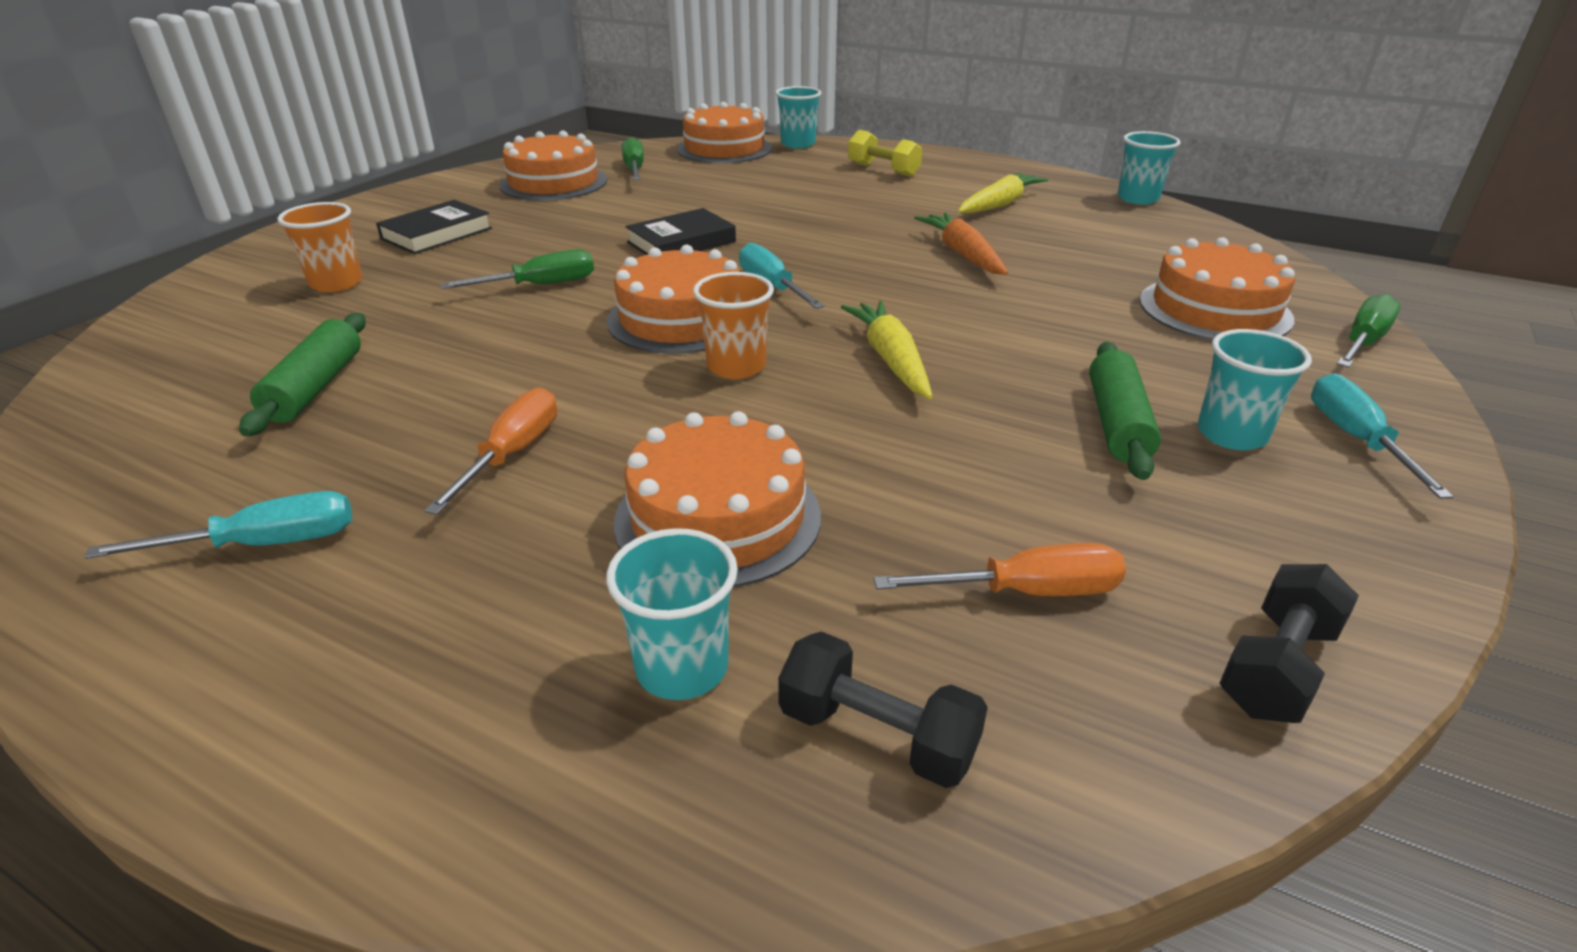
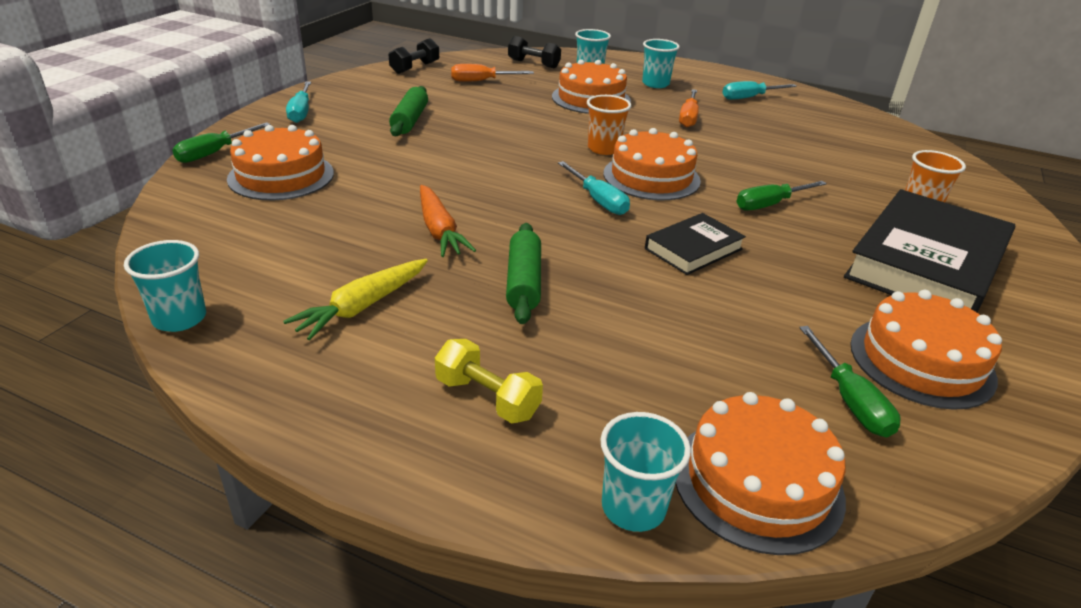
camera: 175 degrees right, 0 degrees up
green rolling pin [239,313,366,437] -> green rolling pin moved to [506,223,541,324]
black book [376,200,492,254] -> black book [844,189,1015,312], size x2.00
yellow carrot [841,301,933,399] -> none
turquoise cup [1198,329,1312,450] -> turquoise cup moved to [642,39,680,88]

